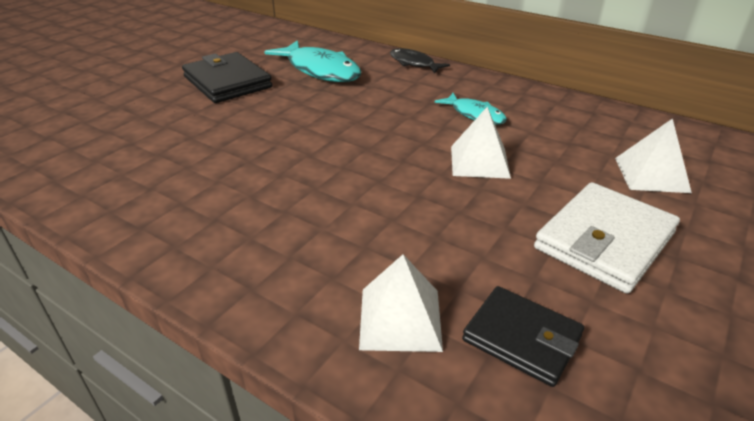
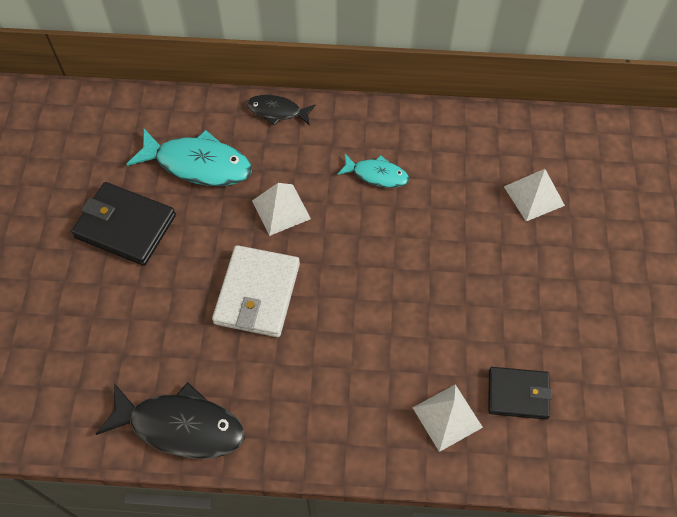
camera: 30 degrees left, 25 degrees up
white pyramid [451,107,511,179] -> white pyramid moved to [252,183,311,236]
white wallet [534,182,680,294] -> white wallet moved to [212,245,300,337]
none -> black fish [96,382,244,459]

